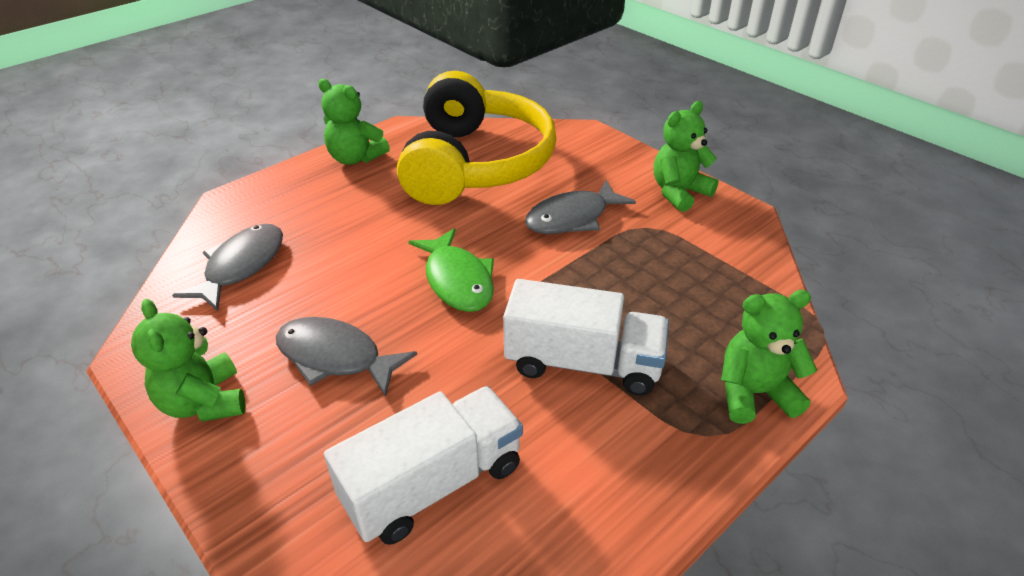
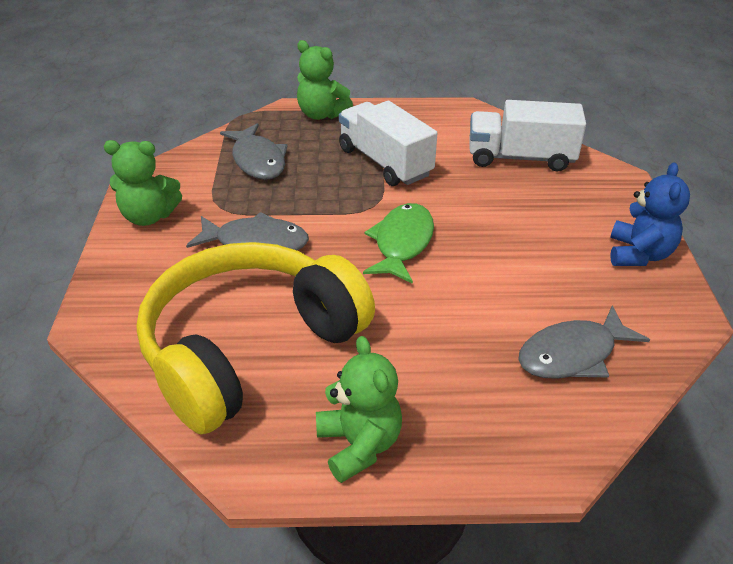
camera: 140 degrees left, 0 degrees up
green teddy bear [131,299,246,422] -> blue teddy bear [610,162,690,266]
grey fish [276,317,417,397] -> grey fish moved to [220,123,288,180]

